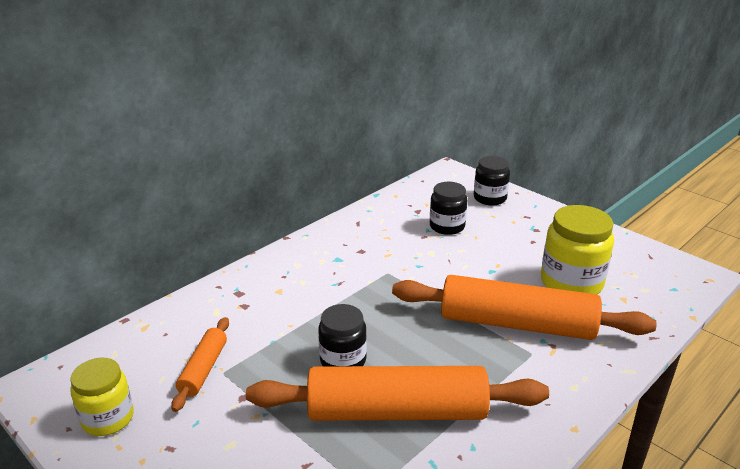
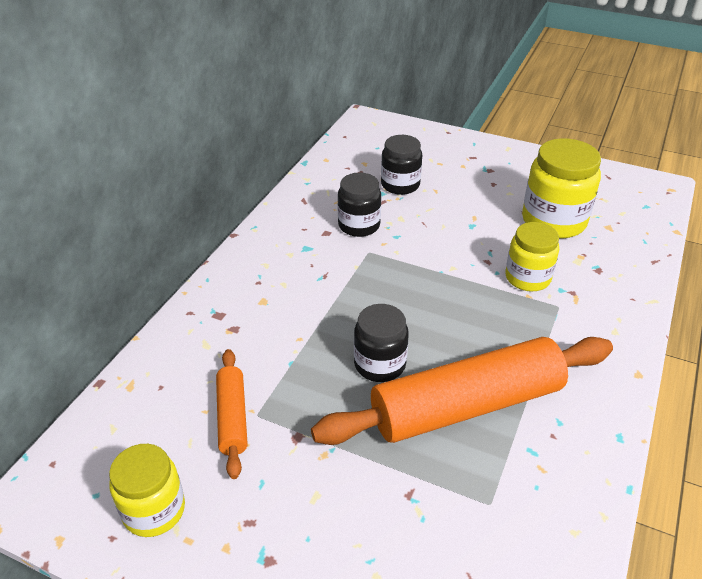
camera: 20 degrees left, 10 degrees up
orange rolling pin [392,275,657,340] -> yellow jar [505,222,559,291]
black jar [474,156,510,205] -> black jar moved to [338,173,381,237]

